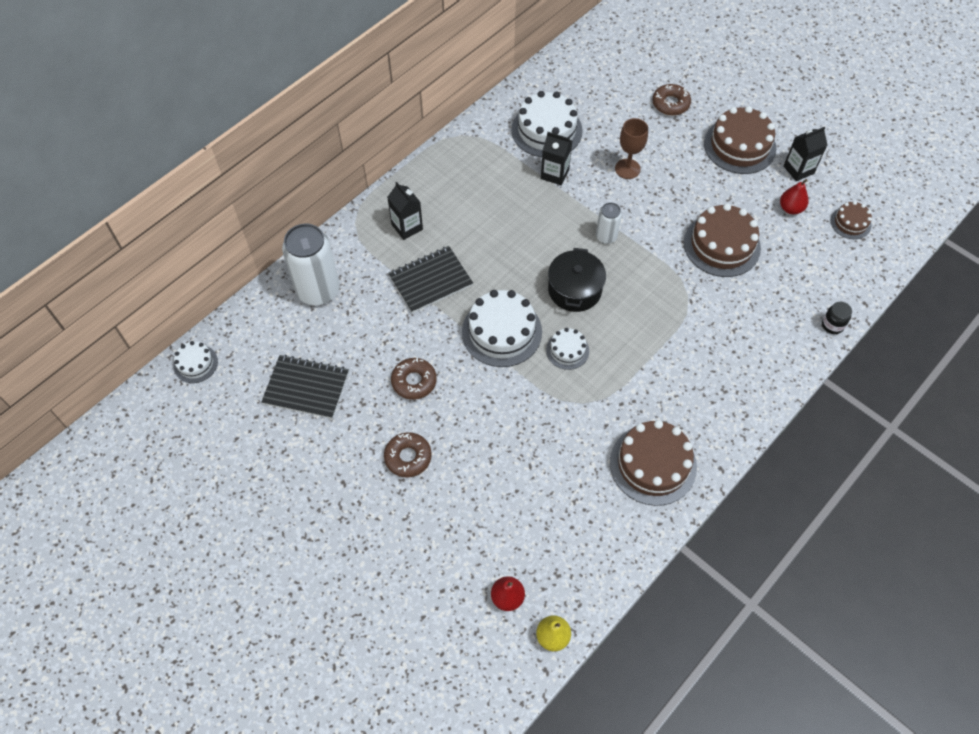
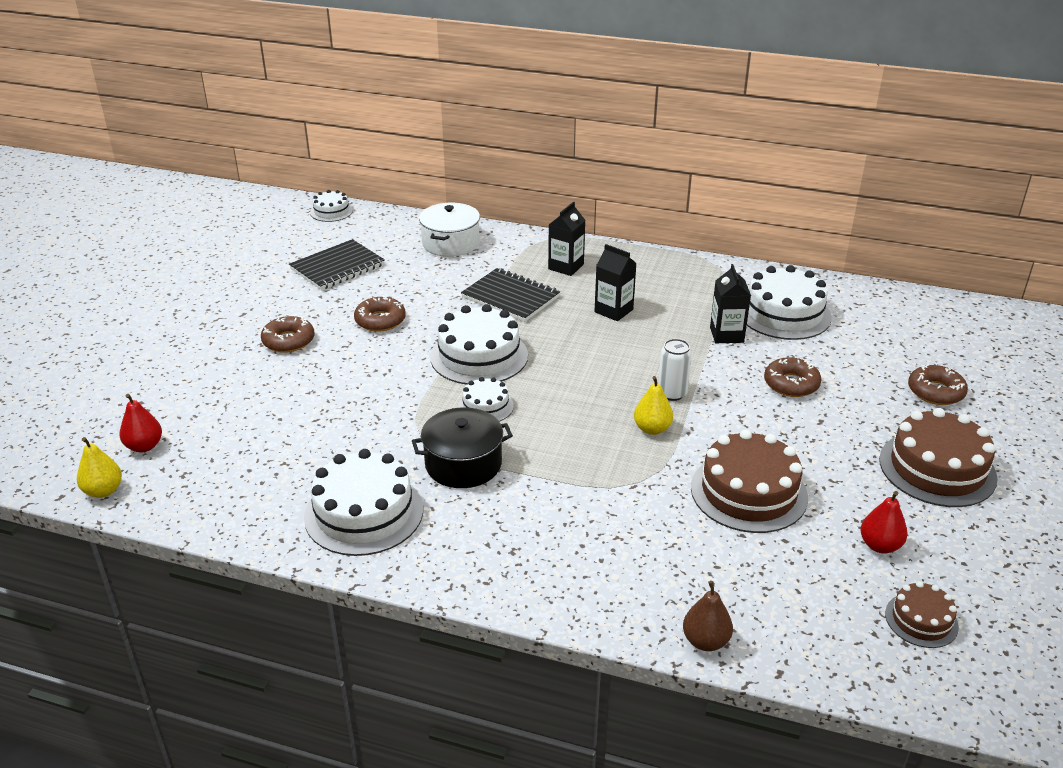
camera: 65 degrees right, 25 degrees down
black notebook [262,355,349,419] -> black notebook turned 60 degrees clockwise [289,239,385,290]
white can [282,224,340,305] -> white pot [419,203,480,257]
black pot [548,248,606,312] -> black pot moved to [412,407,513,488]
brown cake [610,420,697,506] -> white cake [304,449,423,556]
brown goblet [615,118,648,179] -> brown donut [764,357,822,397]
black carton [783,127,828,181] -> black carton moved to [595,244,637,321]
black jar [822,302,852,334] -> brown pear [683,581,733,651]
none -> yellow pear [634,376,673,435]

